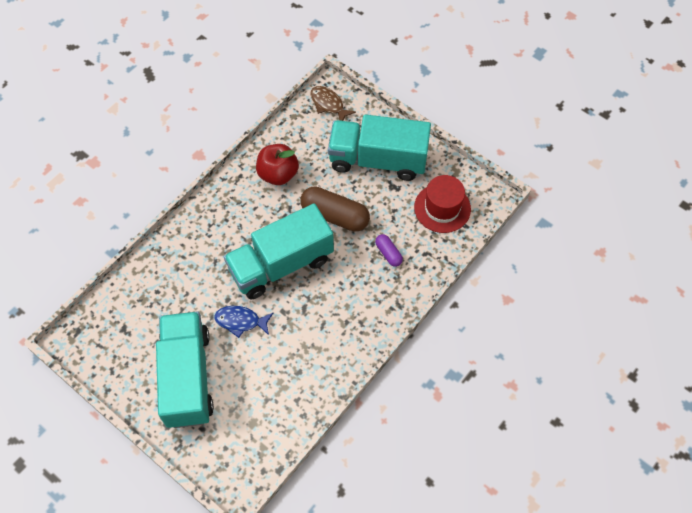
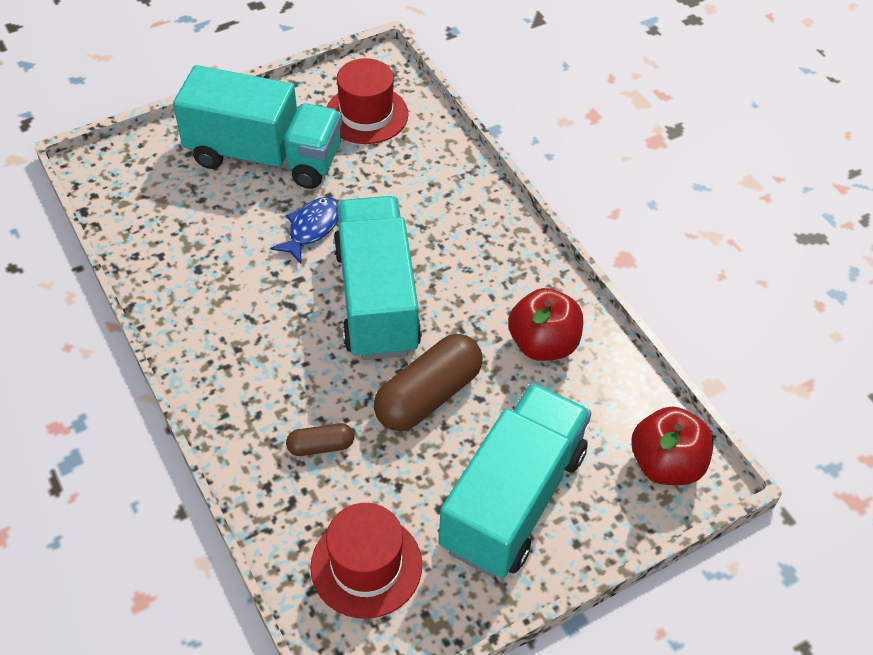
camera: 110 degrees right, 10 degrees down
brown fish [310,86,356,121] -> red apple [631,406,714,485]
purple capsule [375,234,403,267] -> brown capsule [286,423,354,456]
none -> red hat [327,58,409,144]

